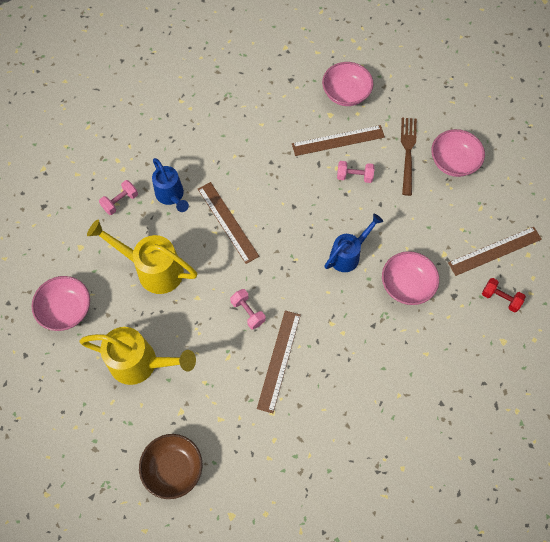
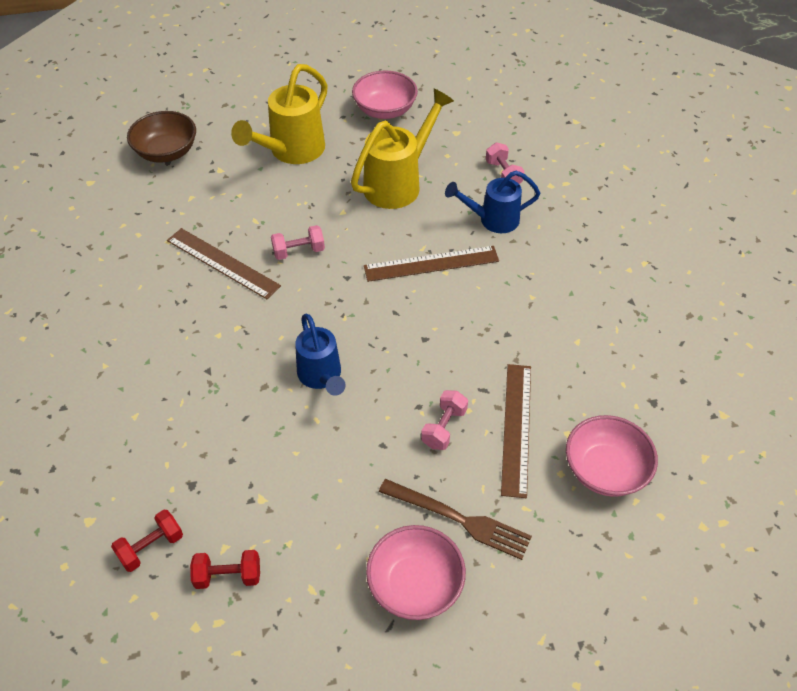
camera: 110 degrees right, 15 degrees down
pink bowl [382,251,439,305] -> none
brown ruler [448,227,542,276] -> red dumbbell [190,550,260,589]

